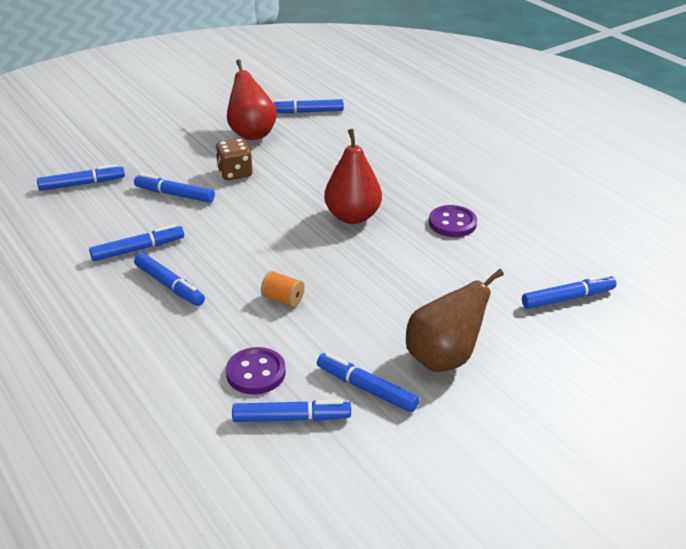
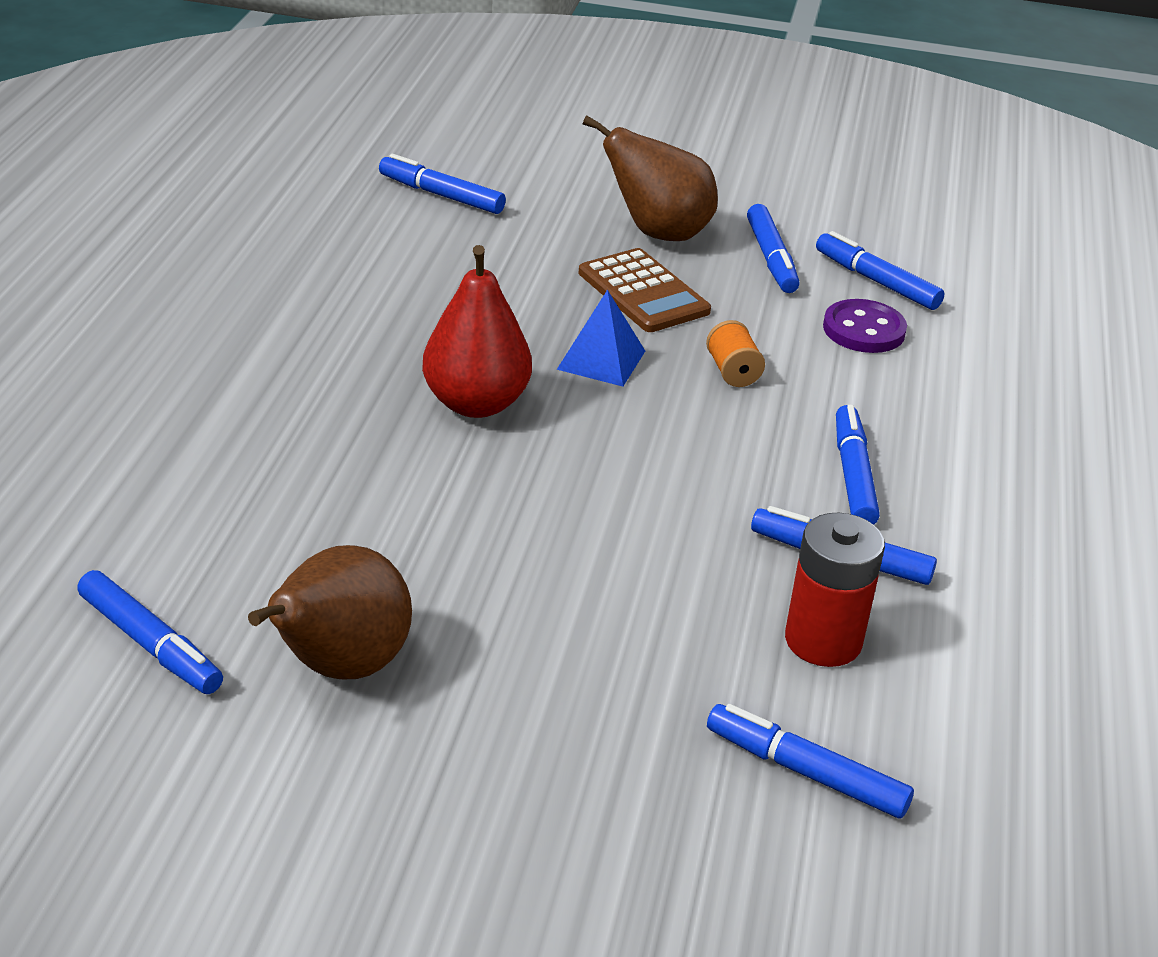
camera: 135 degrees left, 0 degrees up
blue marker [134,173,215,203] -> none
brown dice [215,139,253,180] -> none
red pear [227,59,277,140] -> brown pear [248,545,412,679]
purple button [429,205,477,237] -> none
none -> blue pyramid [557,290,645,387]
none -> brown calculator [579,248,711,332]
none -> red battery [785,513,885,667]

